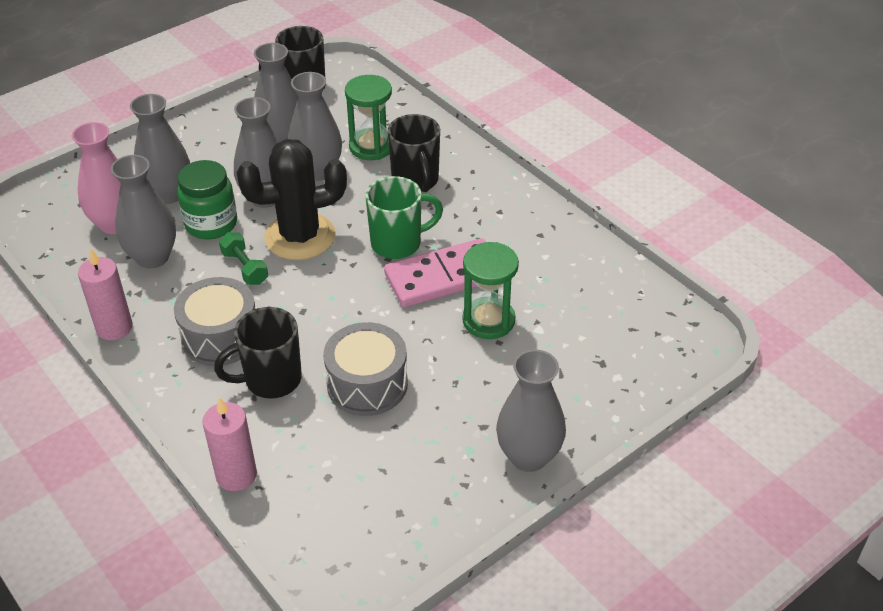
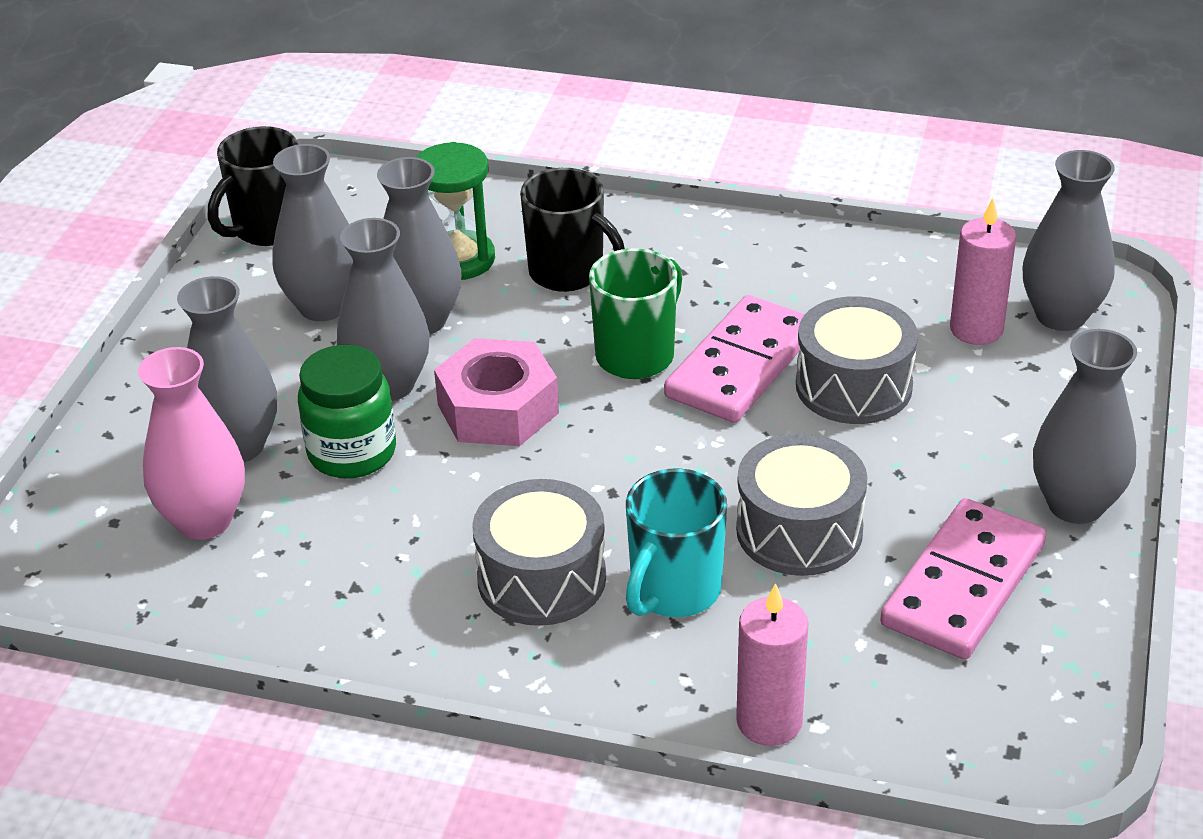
camera: 35 degrees left, 5 degrees down
pink candle [78,248,133,340] -> pink candle moved to [950,198,1016,345]
grey vase [111,155,176,269] -> grey vase moved to [1022,150,1115,331]
black mug [214,307,302,399] -> turquoise mug [626,468,727,617]
green dumbbell [219,232,268,285] -> none
black cactus [237,139,347,260] -> pink nut [434,338,559,446]
green hourglass [462,242,519,339] -> grey drum [796,296,918,424]
none -> pink domino [880,498,1047,660]

